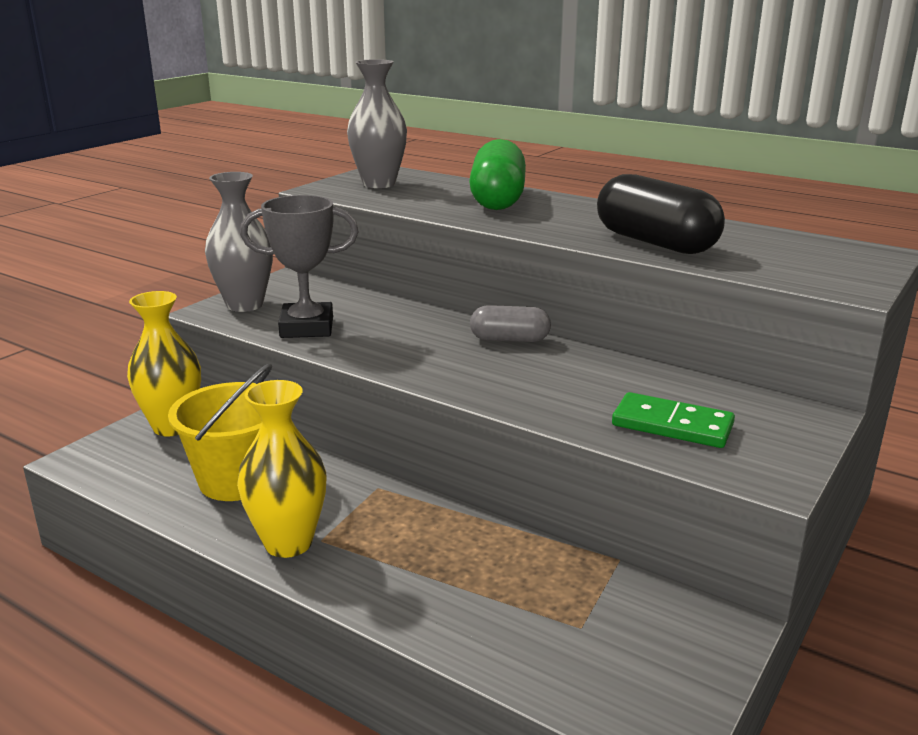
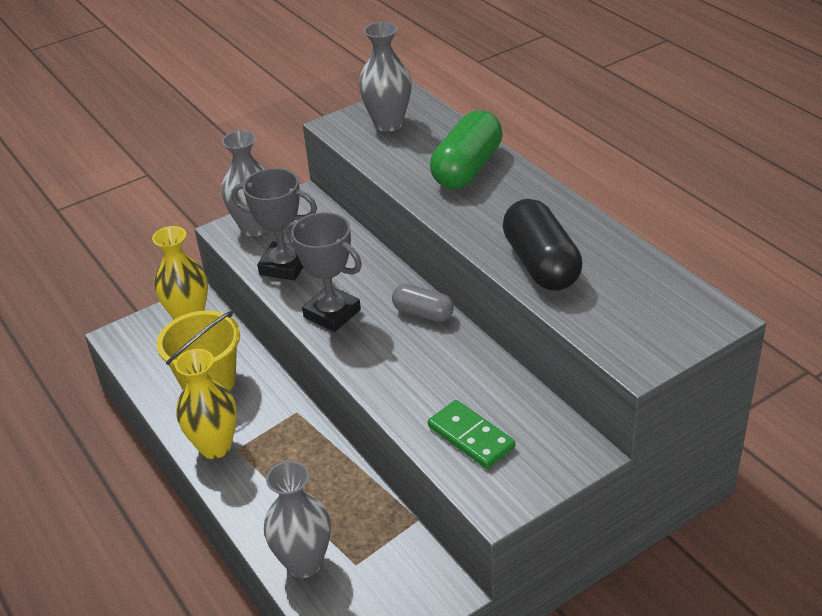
camera: 25 degrees right, 15 degrees up
none -> grey vase [264,461,331,578]
none -> grey trophy [286,212,362,332]

